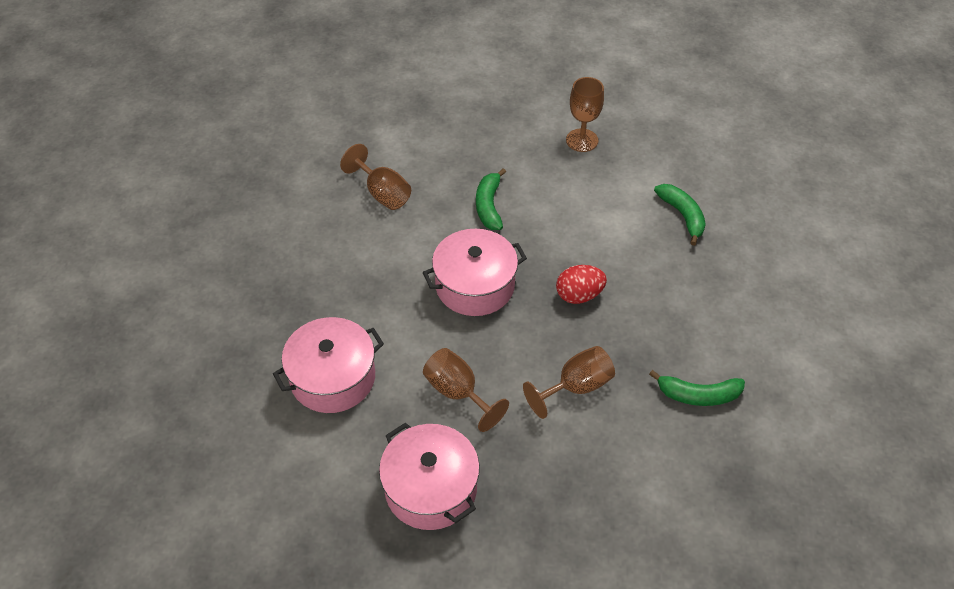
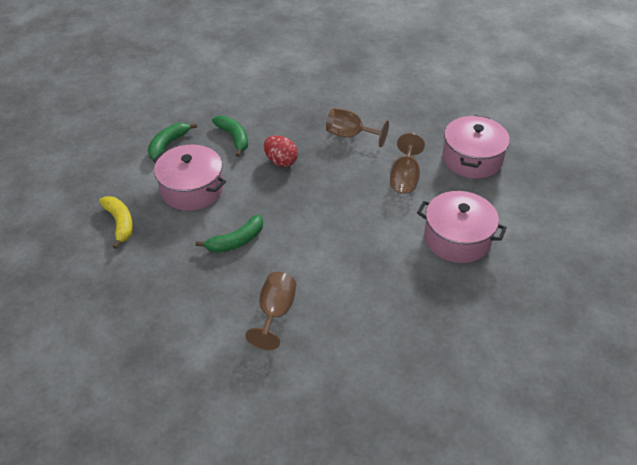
camera: 125 degrees left, 5 degrees down
pink pot [423,229,527,316] -> pink pot moved to [153,145,226,211]
brown goblet [566,77,604,152] -> yellow banana [99,196,133,249]
green banana [649,370,745,406] -> green banana moved to [212,116,248,157]

